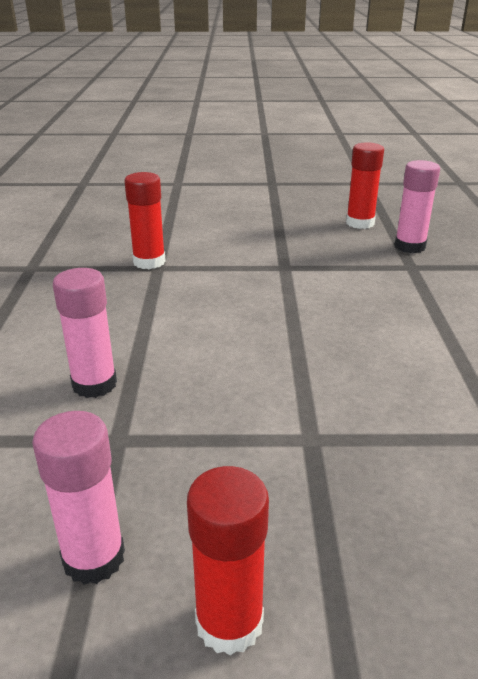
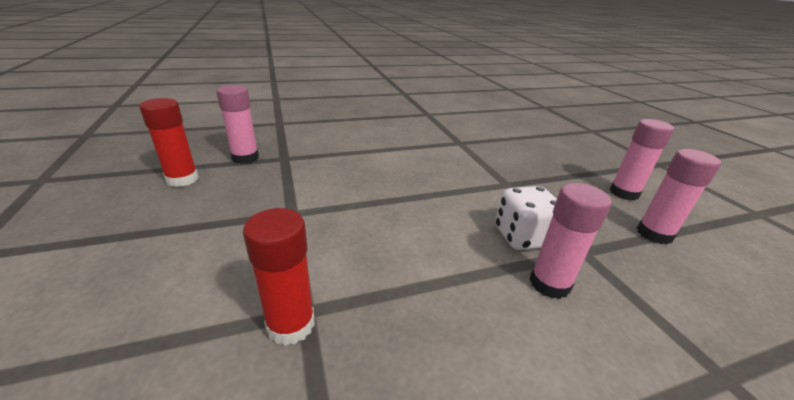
camera: 110 degrees left, 0 degrees up
red glue stick [187,466,269,655] -> pink glue stick [609,119,674,200]
none -> white dice [496,186,557,250]

